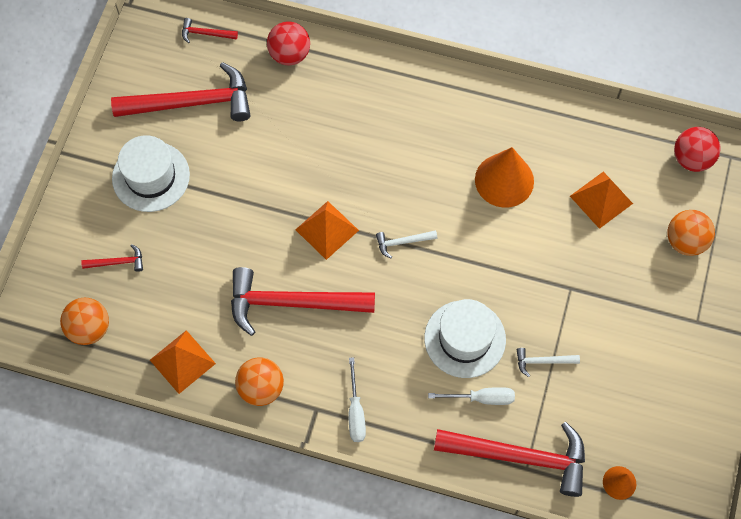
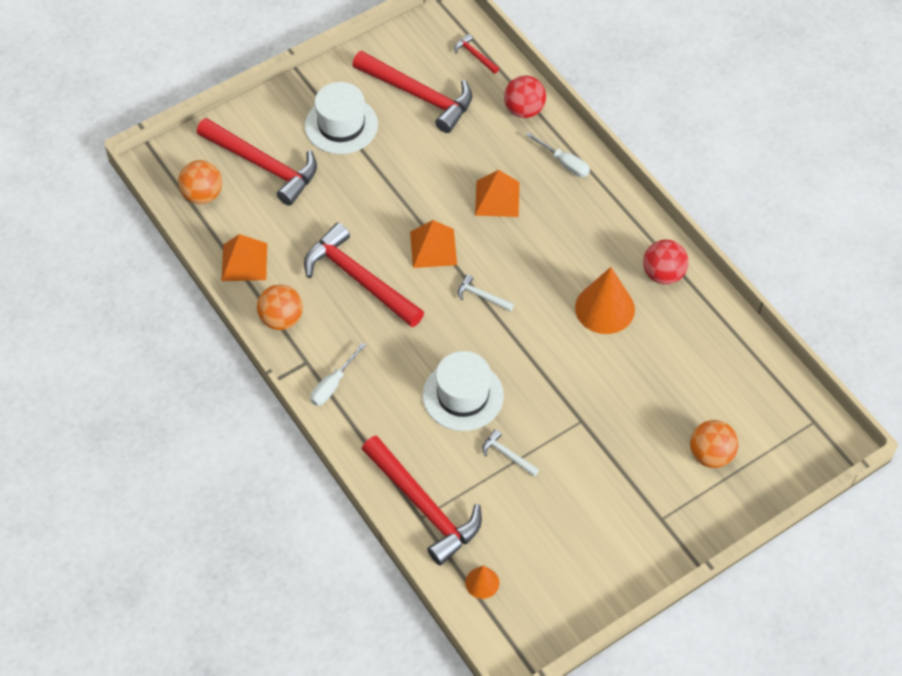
camera: 40 degrees right, 10 degrees down
red hammer [81,244,143,272] -> red hammer [197,118,317,206], size x2.36
white screwdriver [428,387,515,405] -> white screwdriver moved to [526,132,590,177]
orange pyramid [570,172,633,229] -> orange pyramid moved to [475,170,519,217]
red ball [674,127,721,172] -> red ball moved to [643,240,688,285]

